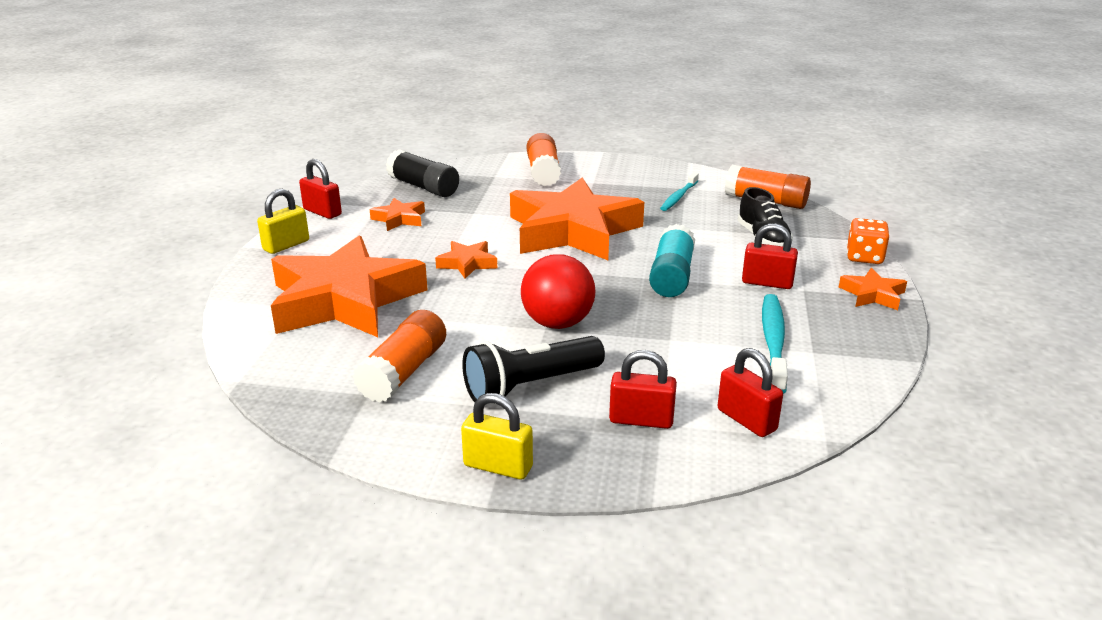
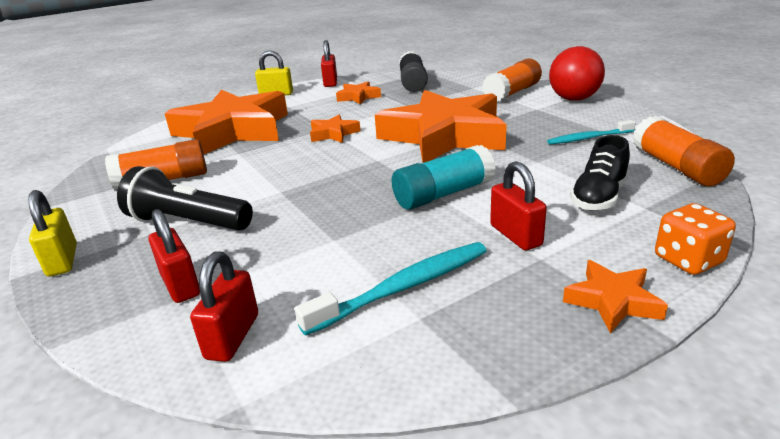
camera: 50 degrees right, 0 degrees up
red ball [521,254,595,329] -> red ball moved to [549,46,605,101]

